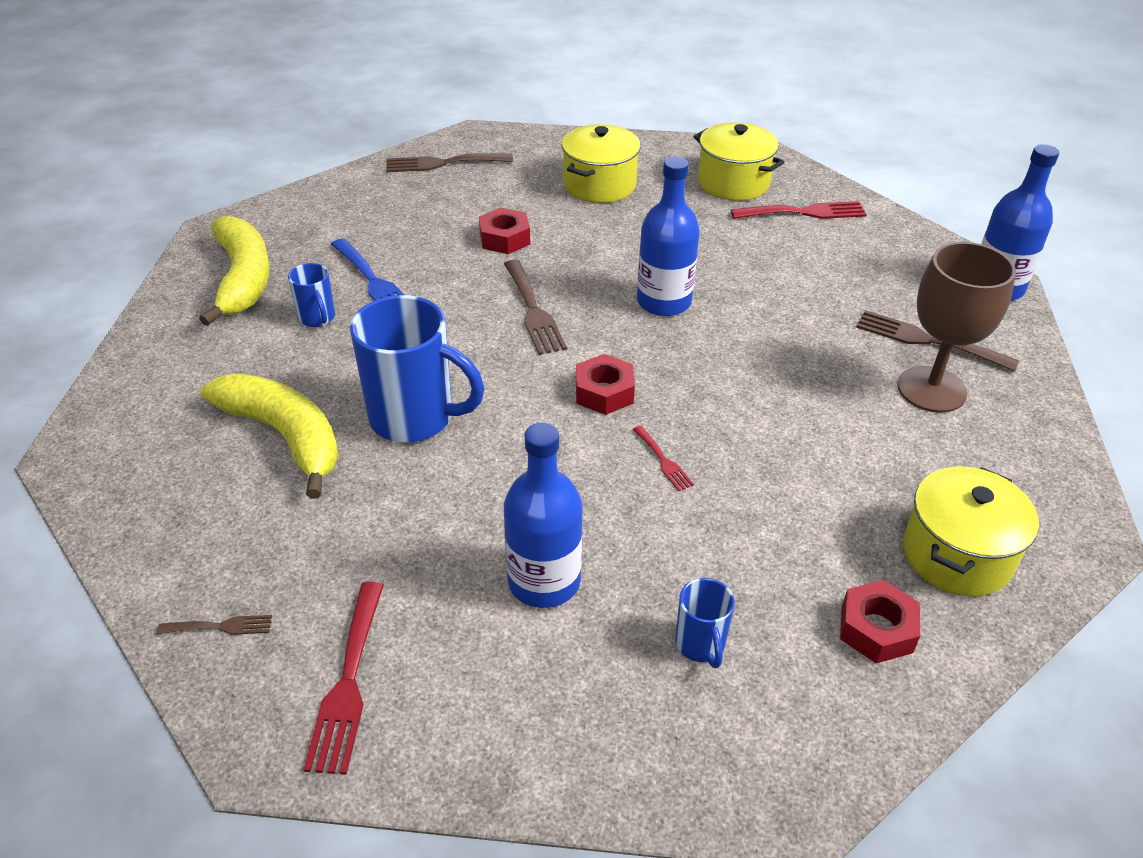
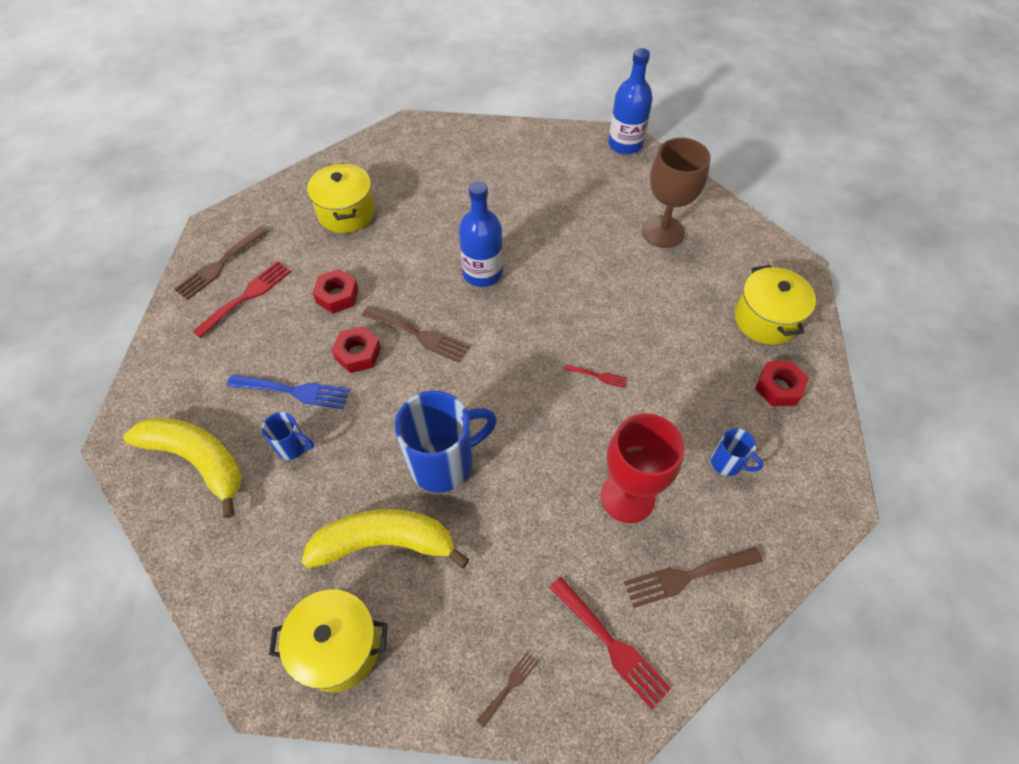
camera: 45 degrees left, 15 degrees up
blue bottle [504,423,583,608] -> red goblet [601,413,684,523]
red nut [576,354,635,415] -> red nut moved to [331,326,381,373]
yellow pot [693,122,784,201] -> yellow pot moved to [269,589,388,692]
red fork [731,201,867,219] -> red fork moved to [192,261,291,338]
brown fork [856,310,1019,372] -> brown fork moved to [624,547,763,608]

